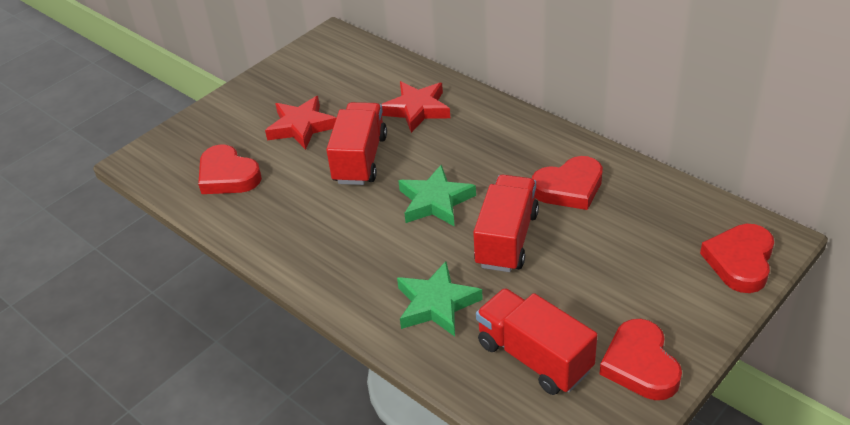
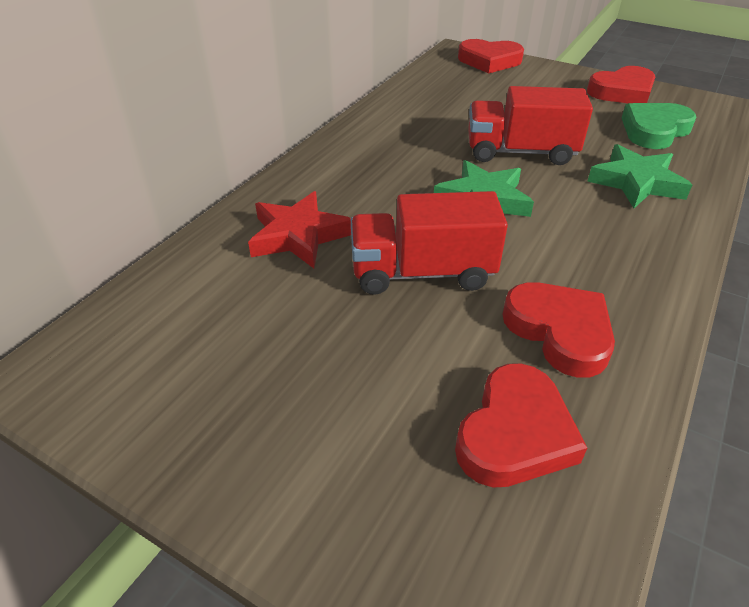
camera: 105 degrees left, 0 degrees up
red star [265,96,336,150] -> none
red truck [476,288,597,395] -> green heart [622,103,696,149]
red heart [532,156,603,210] -> red heart moved to [502,282,615,378]

